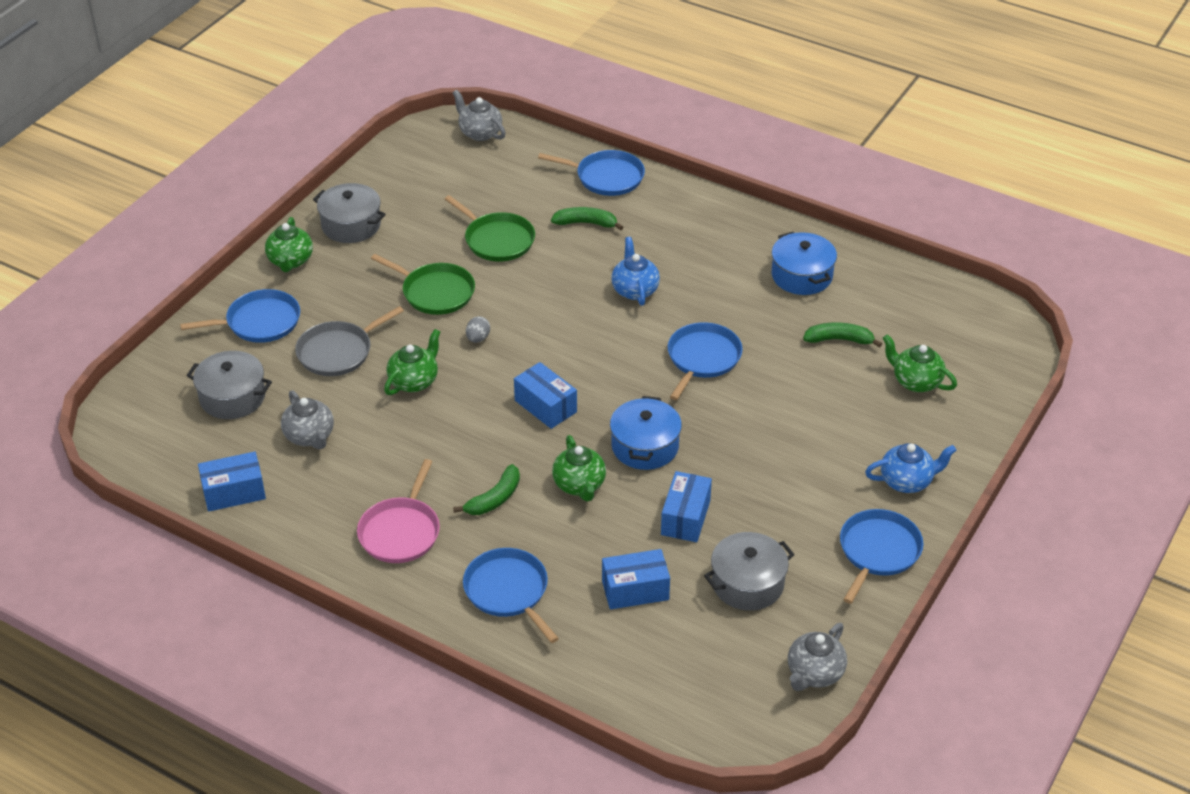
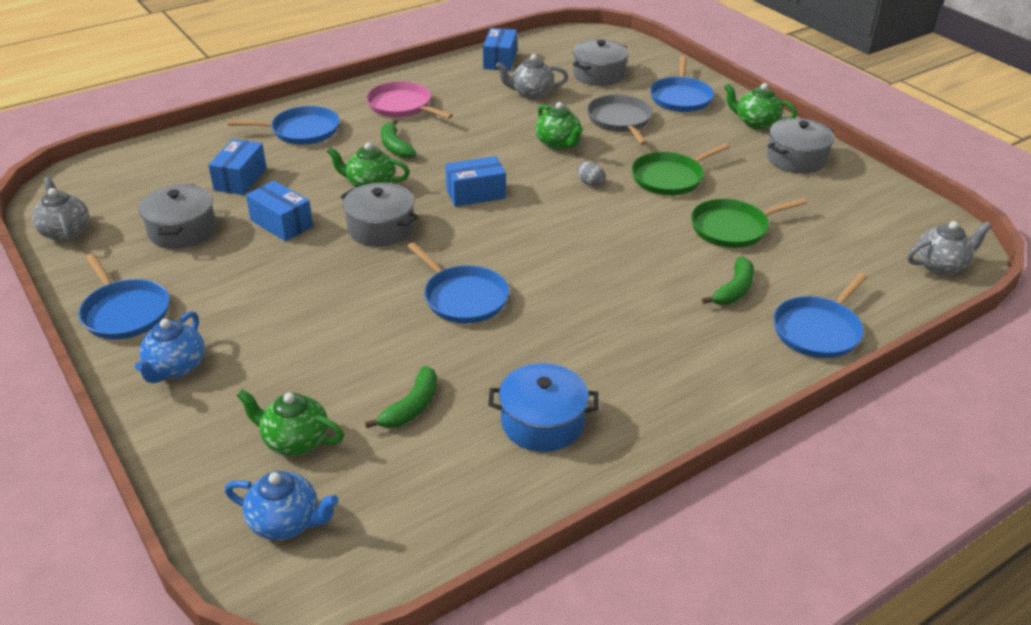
camera: 115 degrees right, 5 degrees down
blue pot [610,396,682,470] -> grey pot [340,182,418,247]
blue teapot [611,237,660,306] -> blue teapot moved to [225,471,339,540]
green teapot [883,334,957,392] -> green teapot turned 135 degrees counterclockwise [237,389,344,456]

